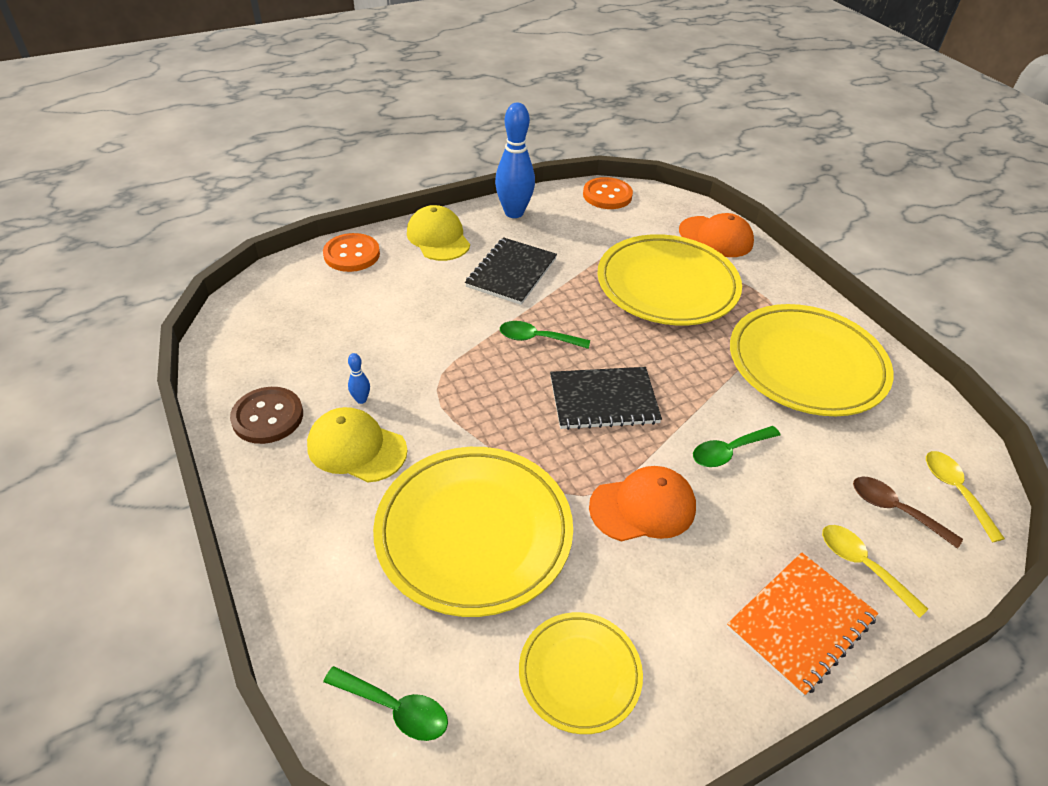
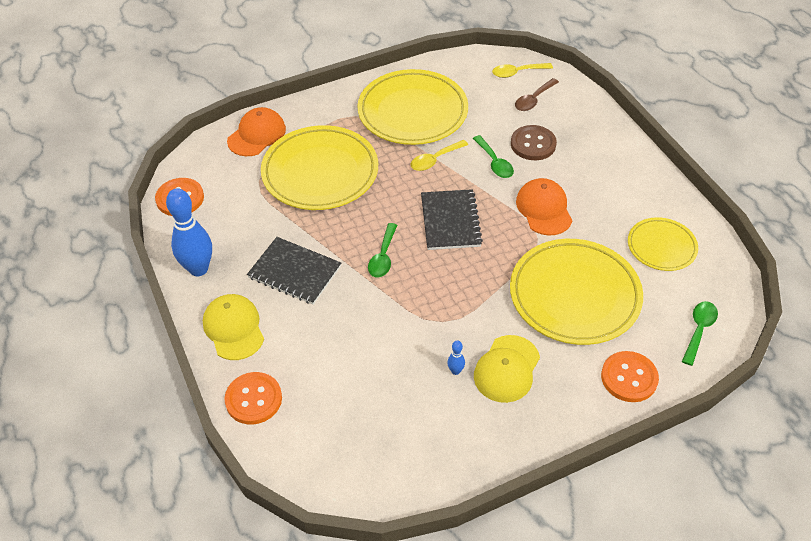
camera: 85 degrees left, 5 degrees up
brown button [230,387,303,444] -> brown button moved to [511,125,557,160]
yellow cap [407,205,470,261] -> yellow cap turned 90 degrees clockwise [203,294,264,360]
orange notebook [727,552,878,697] -> none
yellow spoon [822,525,928,618] -> yellow spoon moved to [411,140,468,171]
none -> orange button [601,351,659,402]

